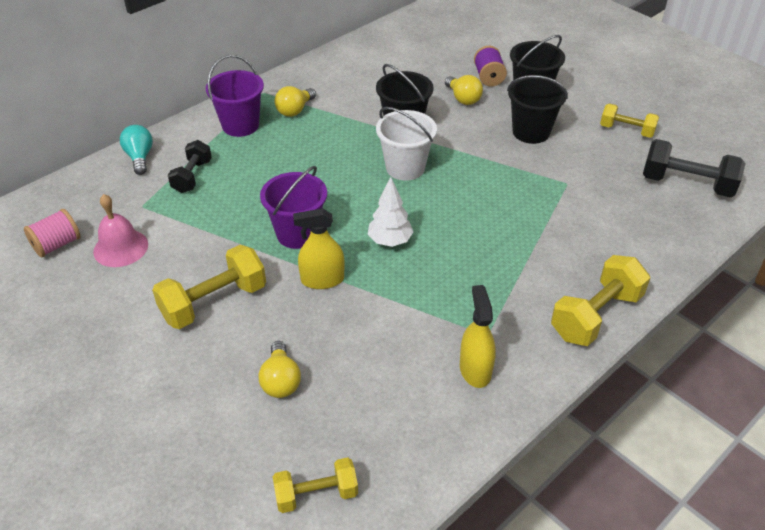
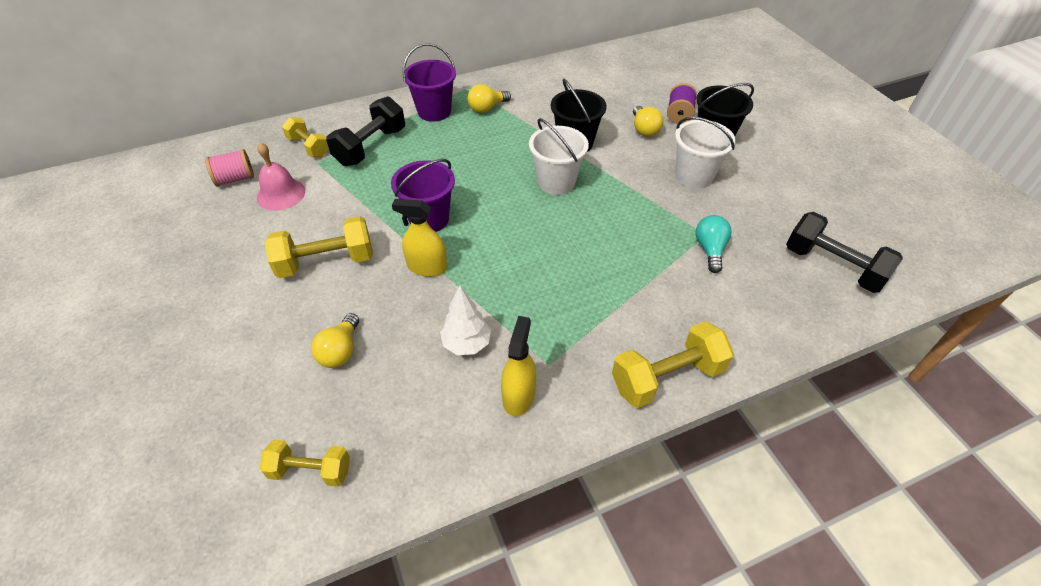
camera: 20 degrees right, 5 degrees up
turquoise light bulb [120,125,153,175] -> turquoise light bulb moved to [696,215,732,273]
black dumbbell [168,140,212,193] -> black dumbbell [326,96,405,166], size x1.57
white tree [368,177,413,247] -> white tree moved to [440,285,491,355]
black bucket [507,75,568,144] -> white bucket [675,117,736,188]
yellow dumbbell [600,103,659,138] -> yellow dumbbell moved to [282,117,329,157]

